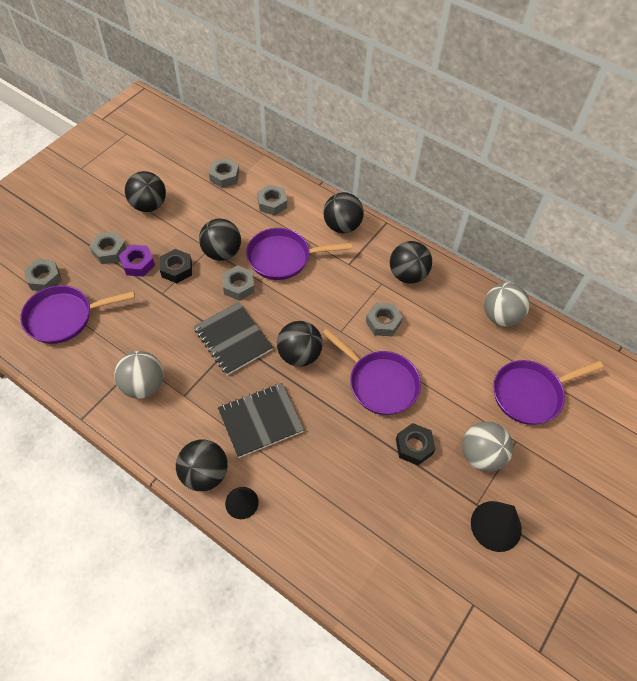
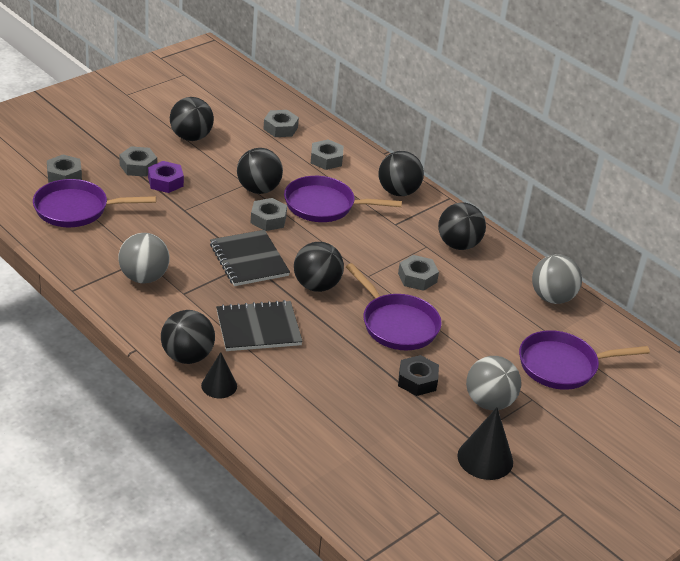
camera: 10 degrees right, 20 degrees down
black nut [160,249,192,283] -> none

